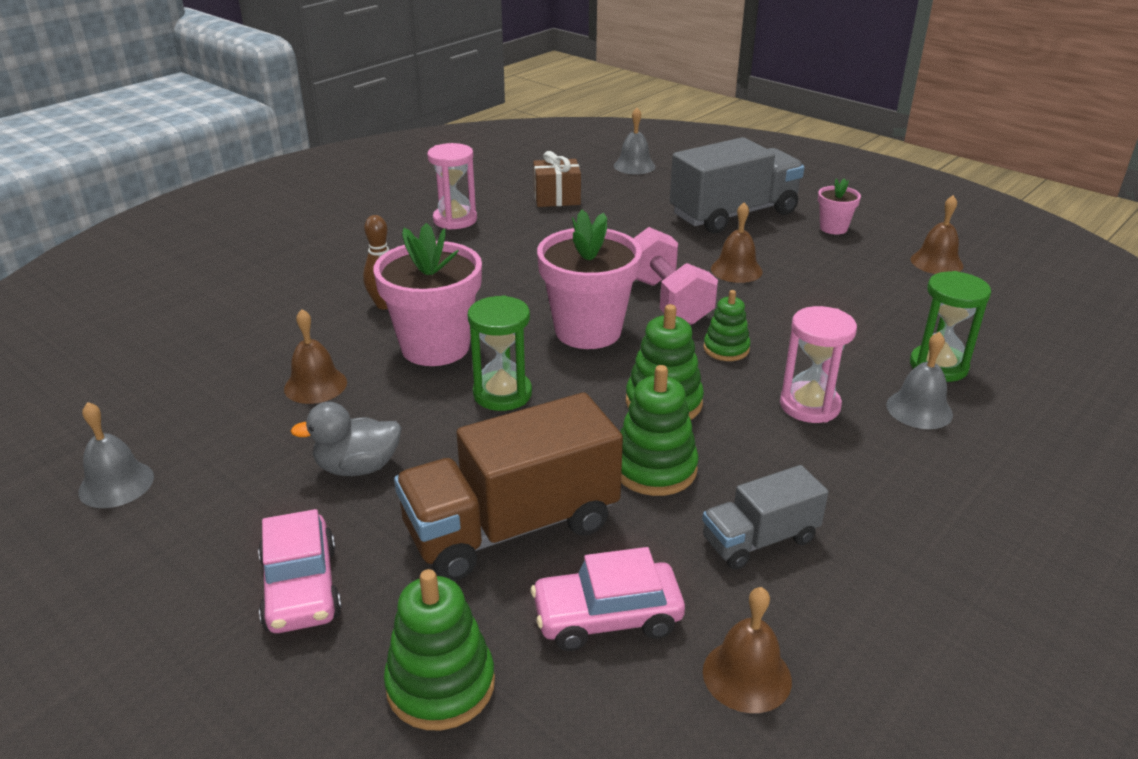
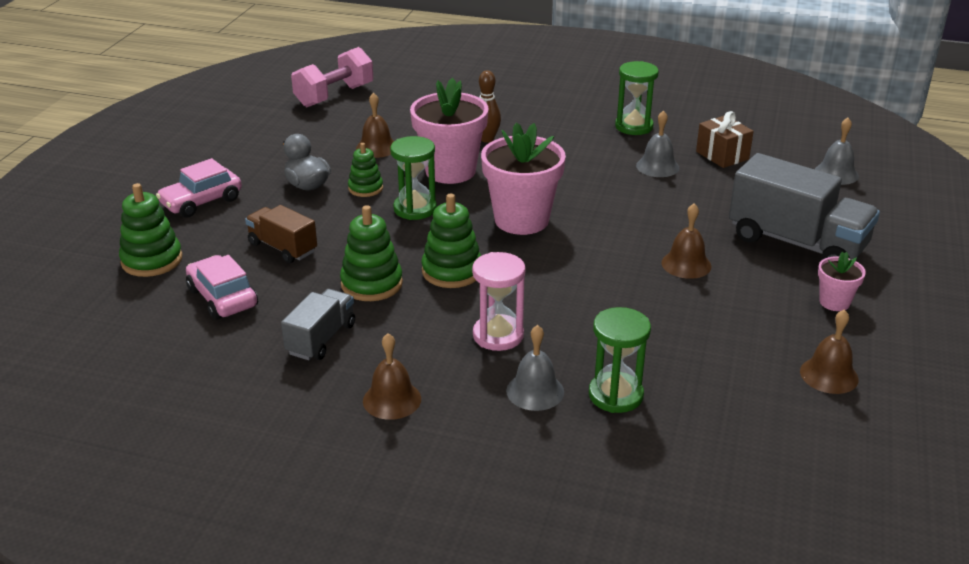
camera: 65 degrees right, 0 degrees up
grey bell [78,402,154,508] -> grey bell moved to [636,110,679,177]
brown truck [394,392,623,581] -> brown truck [245,205,317,263], size x0.55
pink hourglass [427,143,477,230] -> green hourglass [615,61,659,135]
pink dumbbell [633,227,718,325] -> pink dumbbell moved to [291,47,373,107]
grey truck [702,465,828,570] -> grey truck turned 75 degrees clockwise [281,289,355,360]
green stacking toy [703,290,750,361] -> green stacking toy moved to [348,143,383,197]
brown bell [703,587,792,713] -> brown bell moved to [363,333,421,420]

